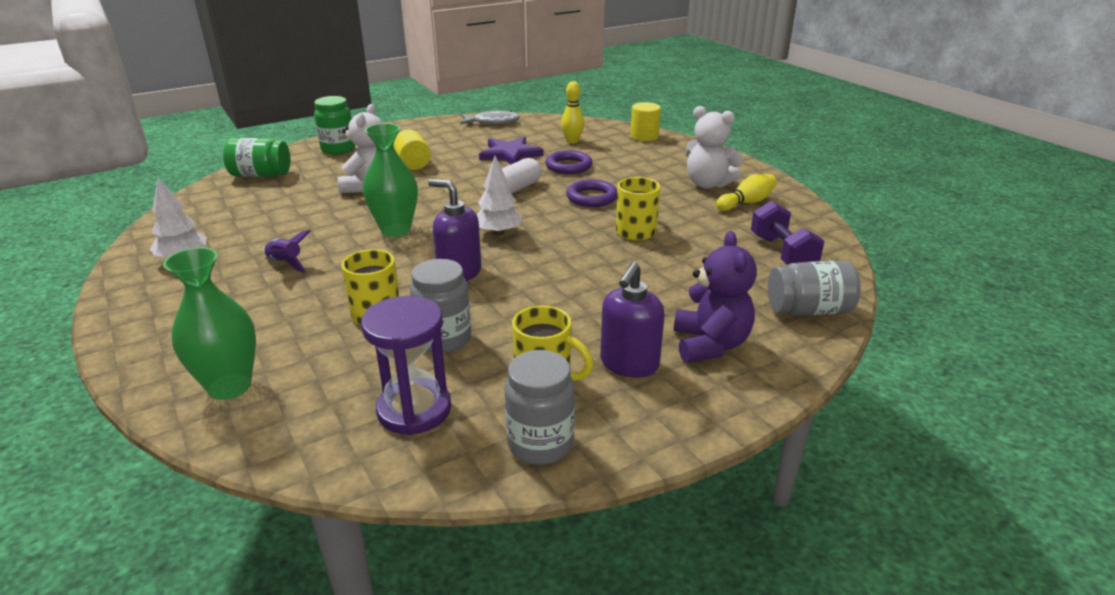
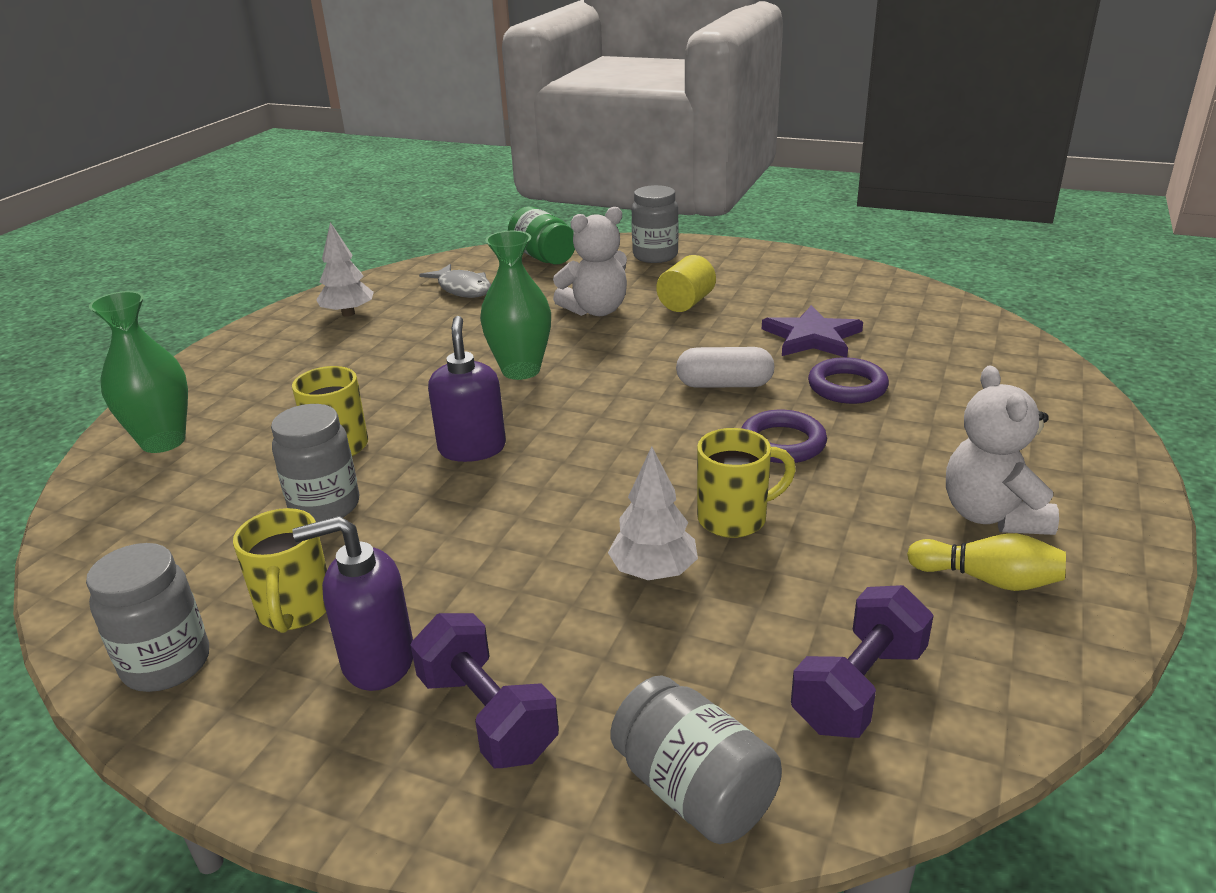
camera: 55 degrees right, 0 degrees up
purple rocket [263,230,311,273] -> none
green jar [314,96,355,155] -> grey jar [632,185,678,263]
purple hourglass [361,296,451,435] -> none
grey fish [460,110,520,125] -> grey fish moved to [419,264,491,298]
white tree [477,156,523,236] -> white tree moved to [608,446,698,580]
yellow bowling pin [561,81,584,144] -> none
yellow cylinder [630,102,661,141] -> none
purple teddy bear [674,231,757,363] -> purple dumbbell [411,613,559,768]

